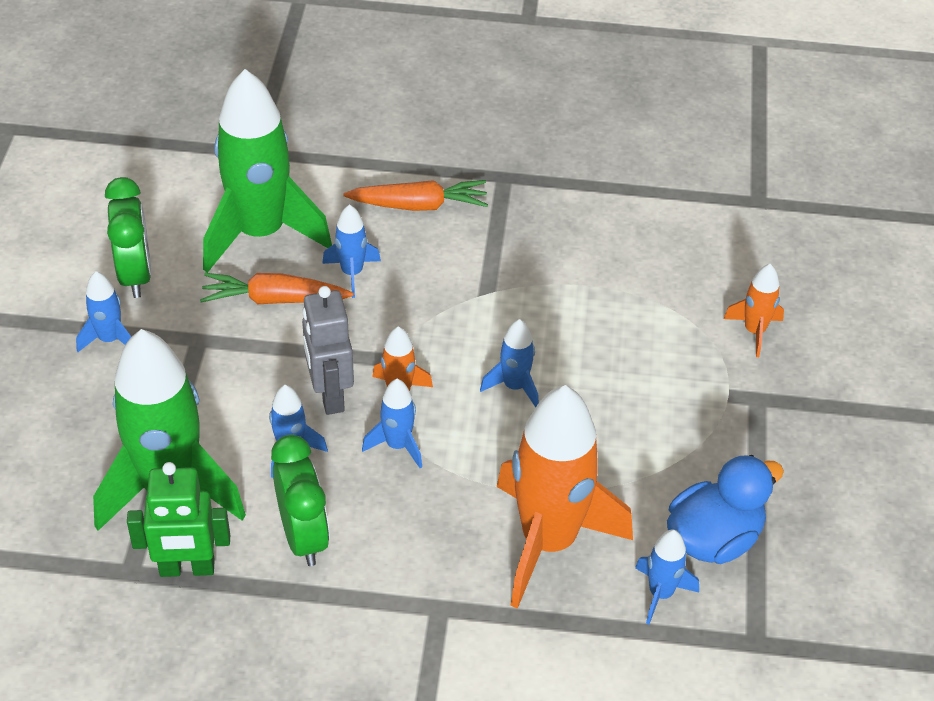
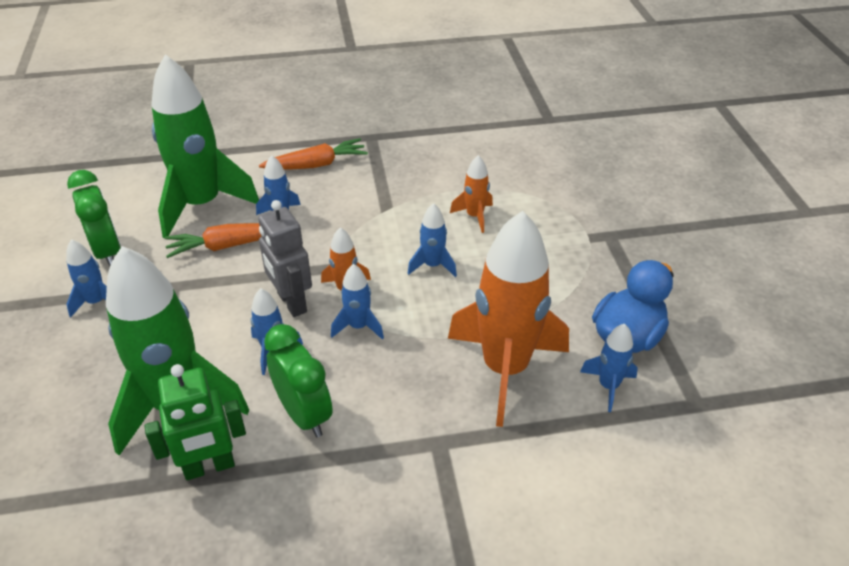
camera: 15 degrees left, 5 degrees down
orange rocket [723,264,784,357] -> orange rocket moved to [450,155,493,233]

